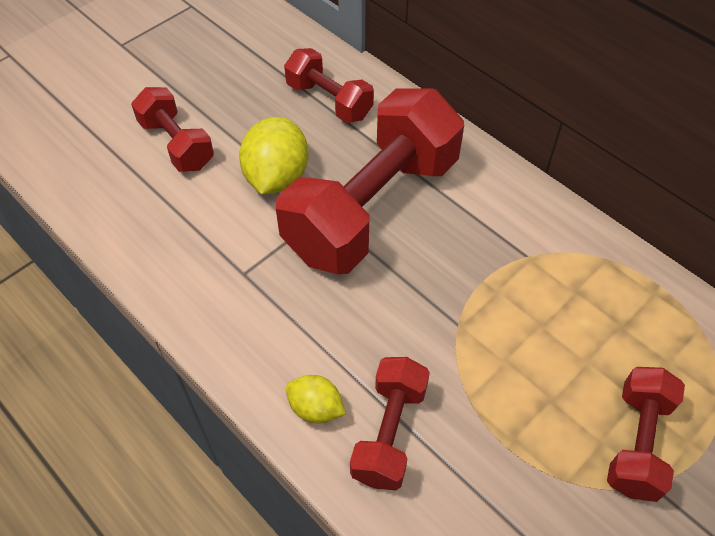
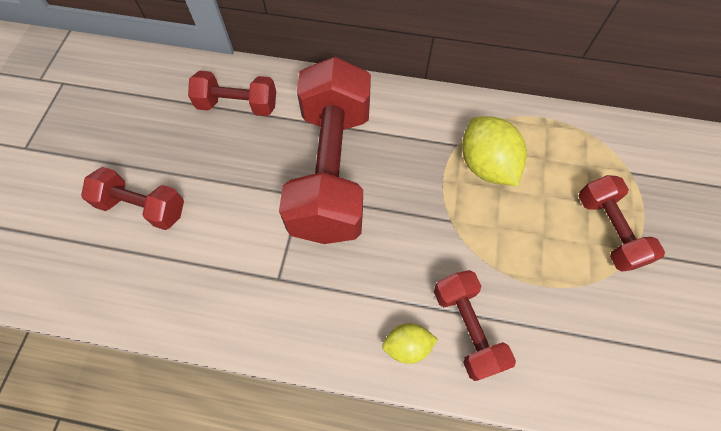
camera: 35 degrees left, 10 degrees up
yellow lemon [239,117,308,194] -> yellow lemon moved to [462,116,527,186]

